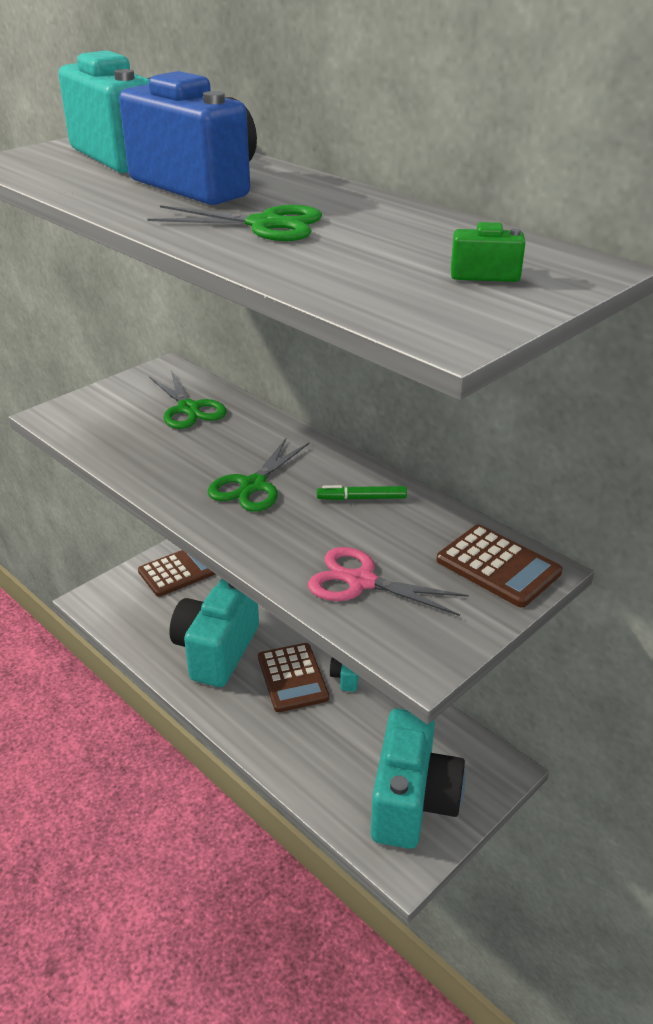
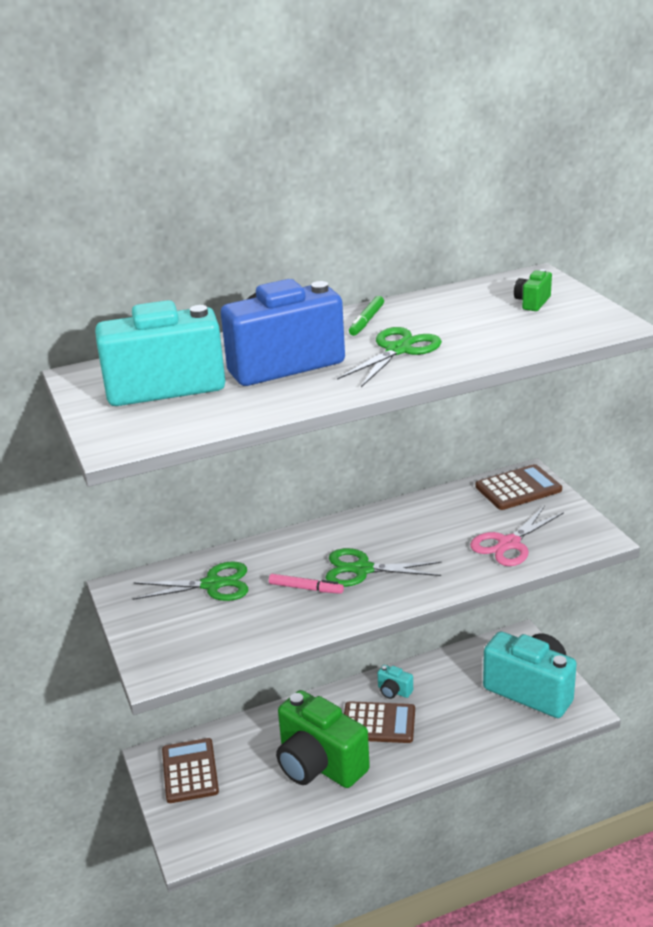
camera: 65 degrees left, 5 degrees down
turquoise camera [169,578,259,687] -> green camera [276,690,370,788]
green scissors [208,437,310,512] -> green scissors turned 135 degrees clockwise [326,548,442,587]
green marker [317,485,407,500] -> green marker moved to [349,296,384,336]
none -> pink marker [269,574,344,594]

